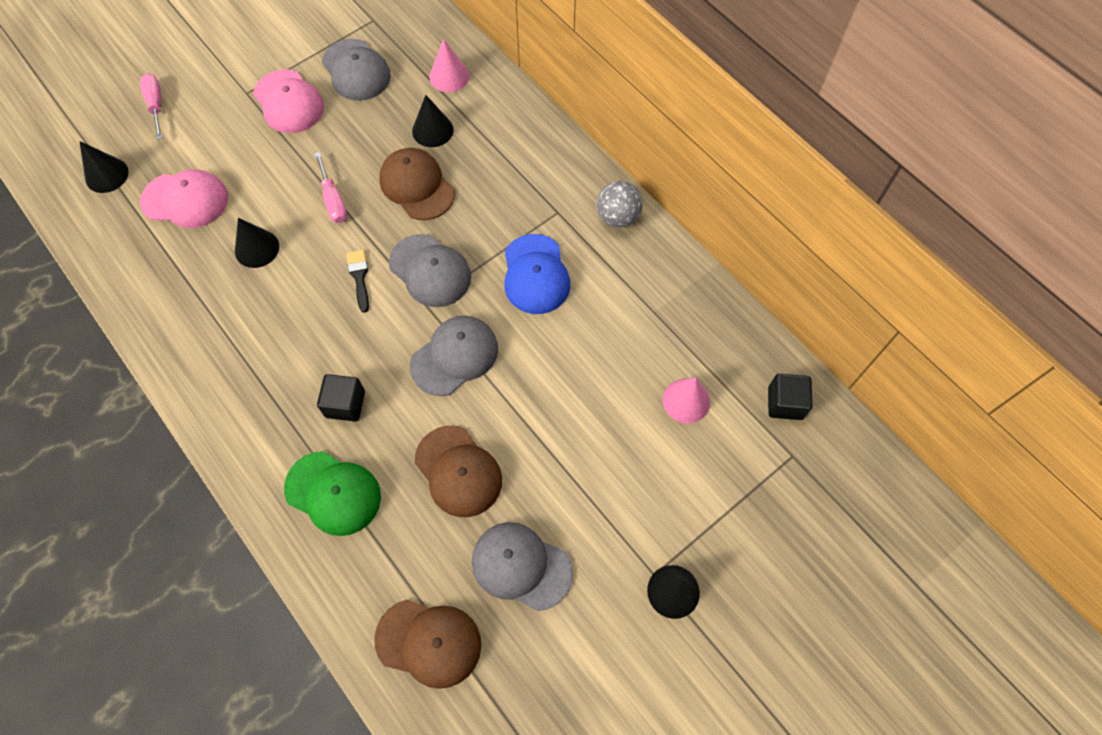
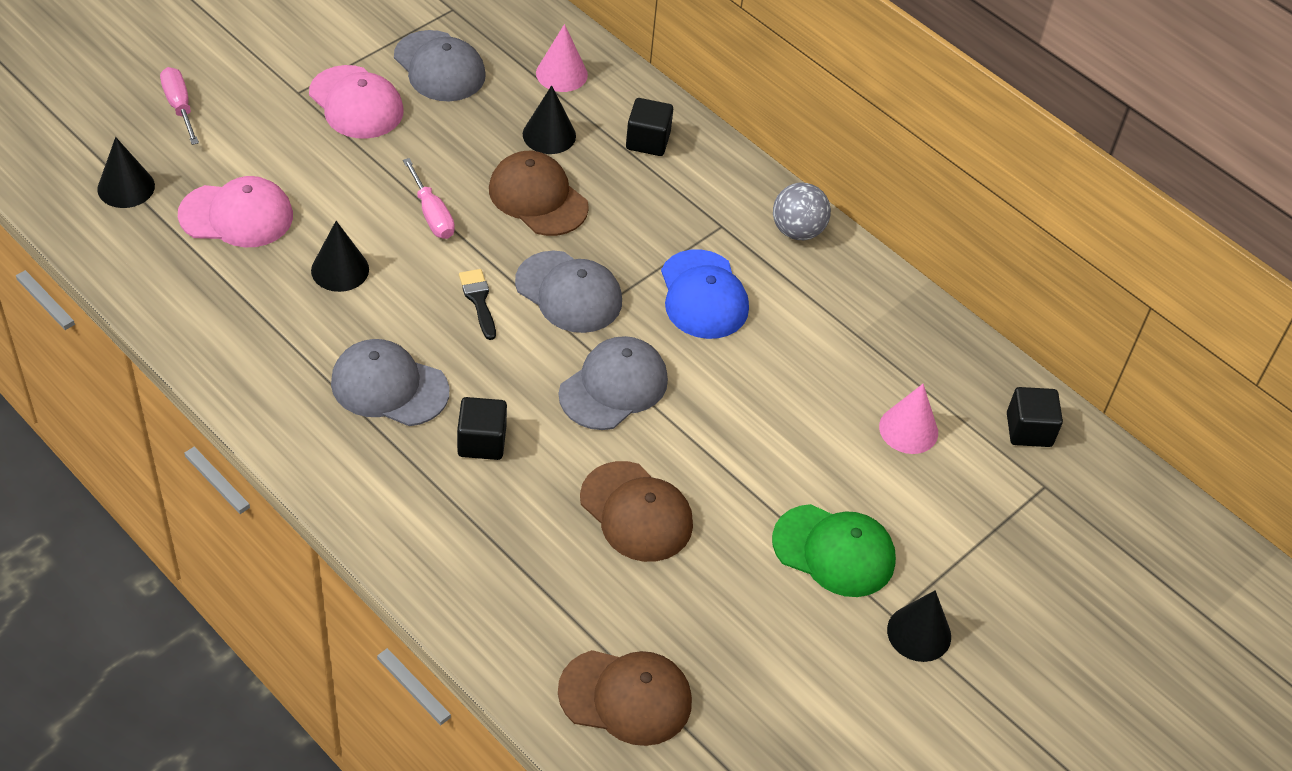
camera: 10 degrees left, 15 degrees down
green cap [284,451,381,536] -> green cap moved to [772,504,896,597]
grey cap [472,522,573,611] -> grey cap moved to [331,339,449,426]
none -> black cube [626,98,673,156]

